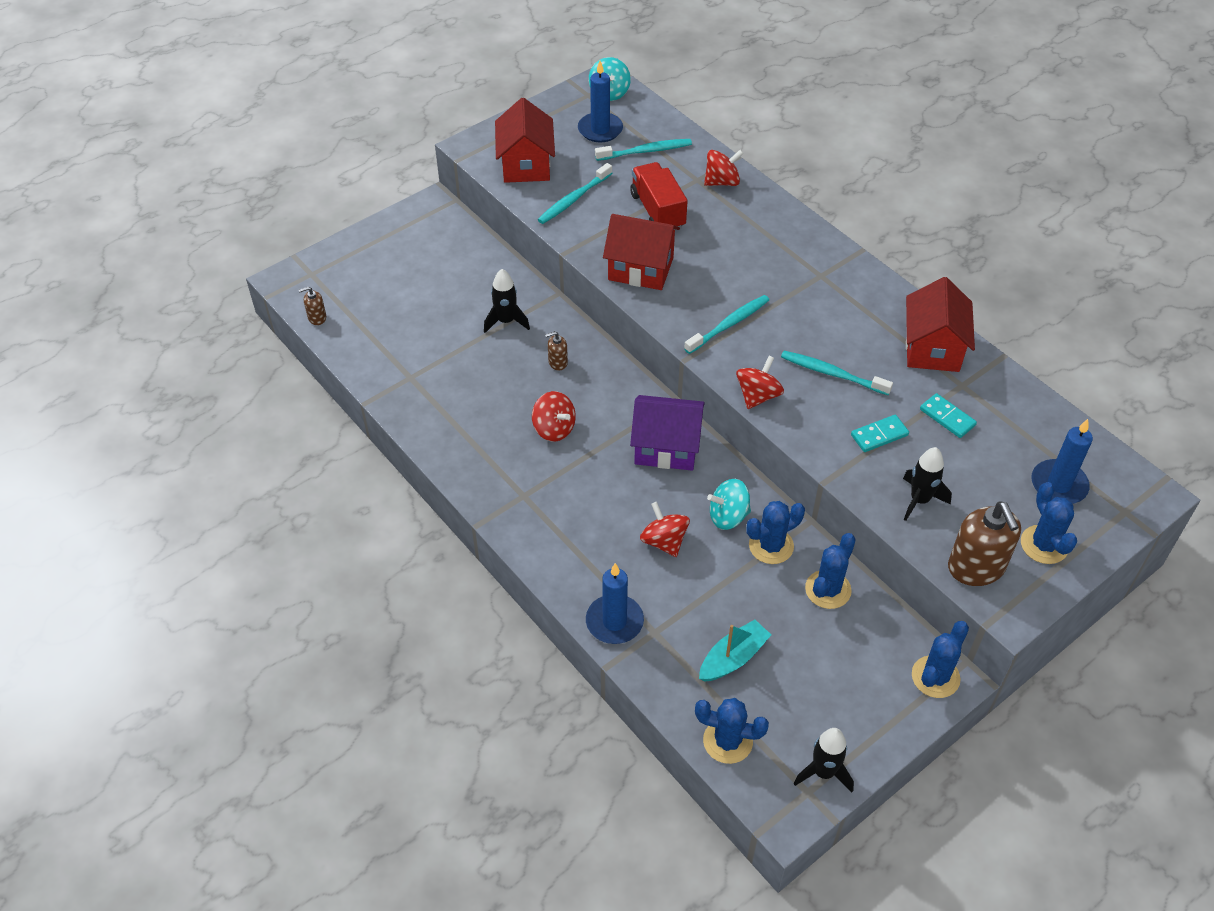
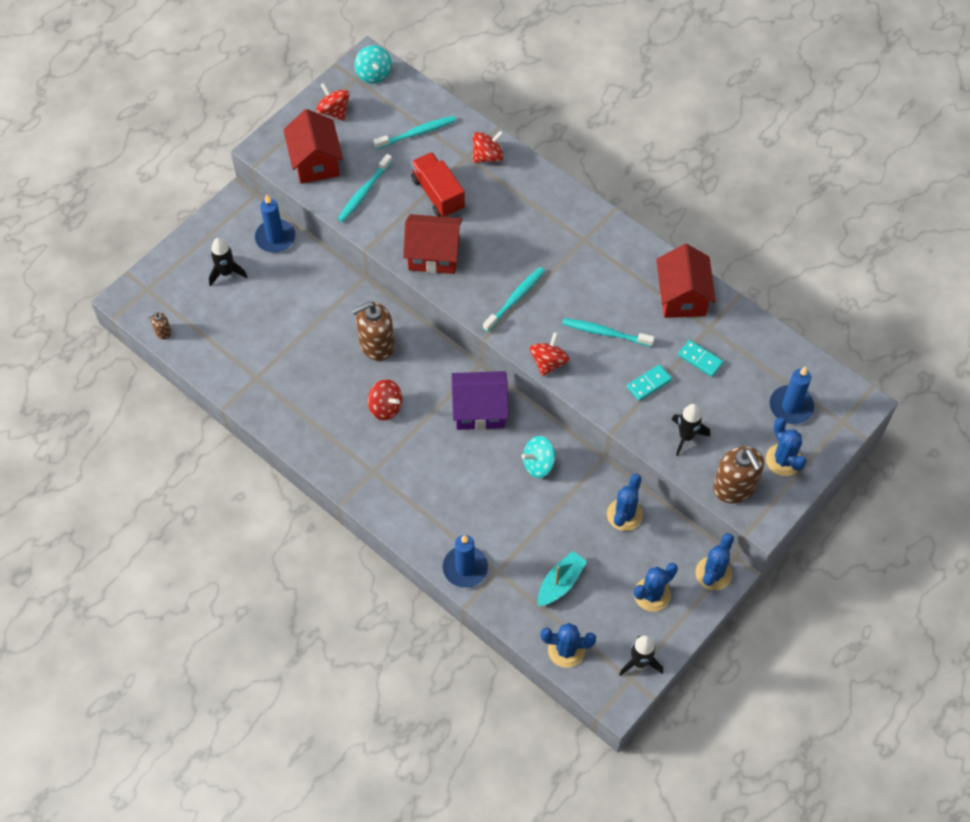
camera: 10 degrees left, 10 degrees up
black rocket [484,269,530,333] -> black rocket moved to [209,238,247,286]
brown soap dispenser [545,331,568,370] -> brown soap dispenser [352,302,395,361], size x2.13
blue candle [578,61,623,143] -> blue candle moved to [255,194,295,253]
red spinning top [640,502,690,557] -> red spinning top moved to [316,83,350,121]
blue cactus [746,501,805,564] -> blue cactus moved to [634,563,678,612]

